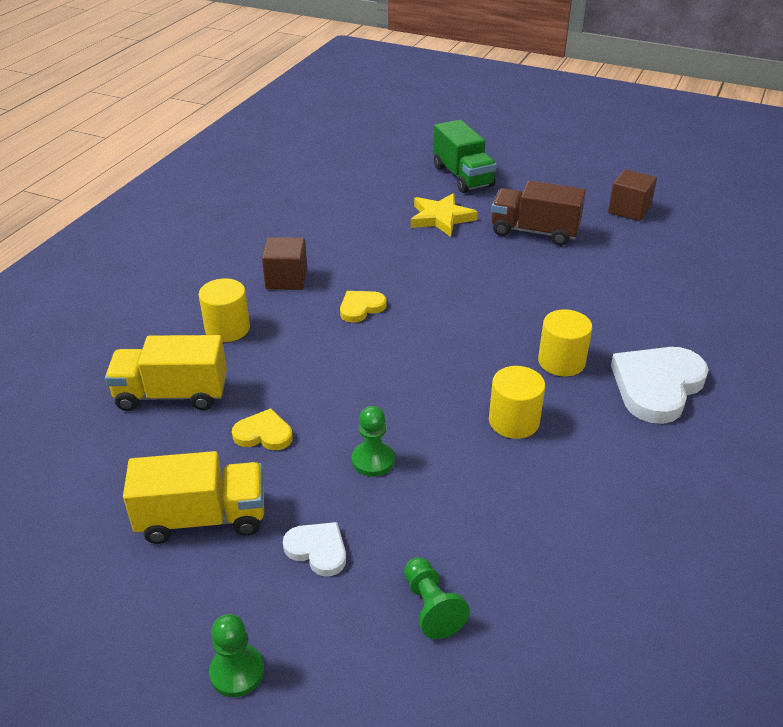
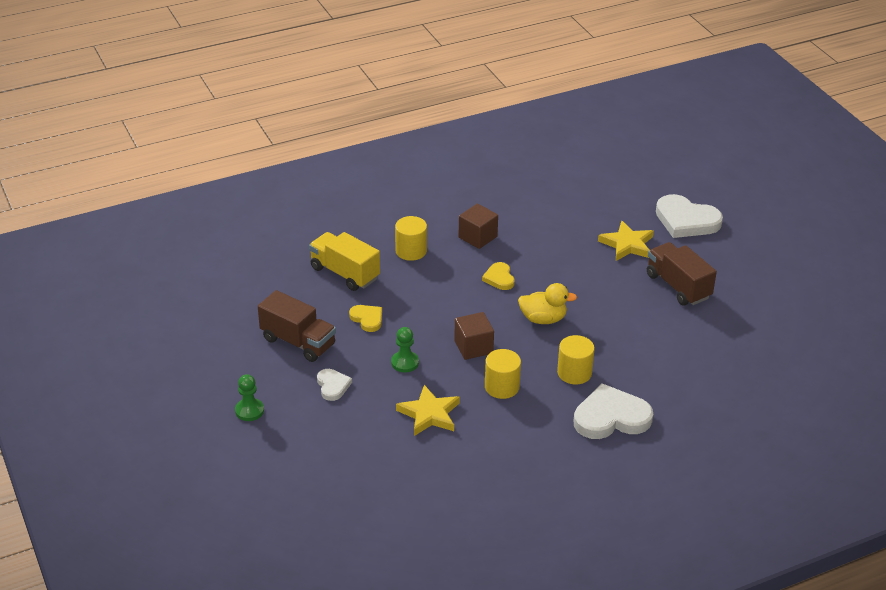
camera: 40 degrees right, 0 degrees up
yellow truck [123,451,264,544] -> brown truck [258,290,336,362]
yellow heart [340,291,386,323] -> yellow heart turned 105 degrees counterclockwise [482,262,515,290]
green pawn [404,557,470,639] -> none
green truck [433,120,497,193] -> white heart [656,194,723,238]
brown cube [608,169,657,221] -> brown cube moved to [454,312,494,360]
none -> yellow star [396,385,460,436]
none -> yellow duck [518,283,577,324]

